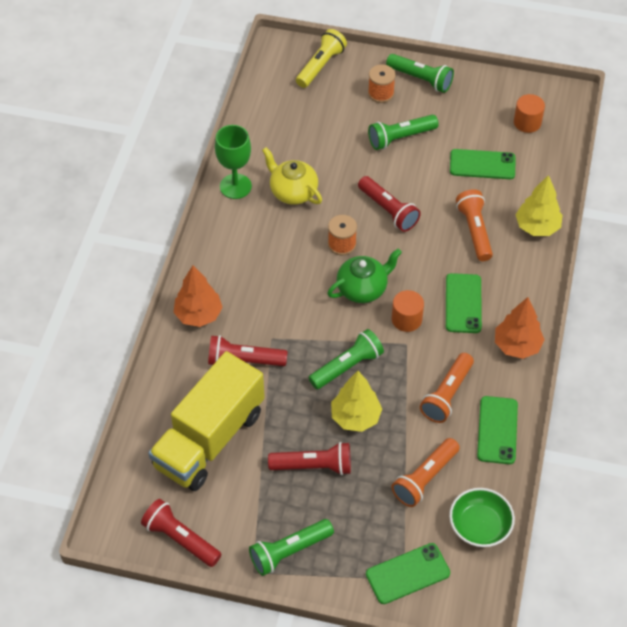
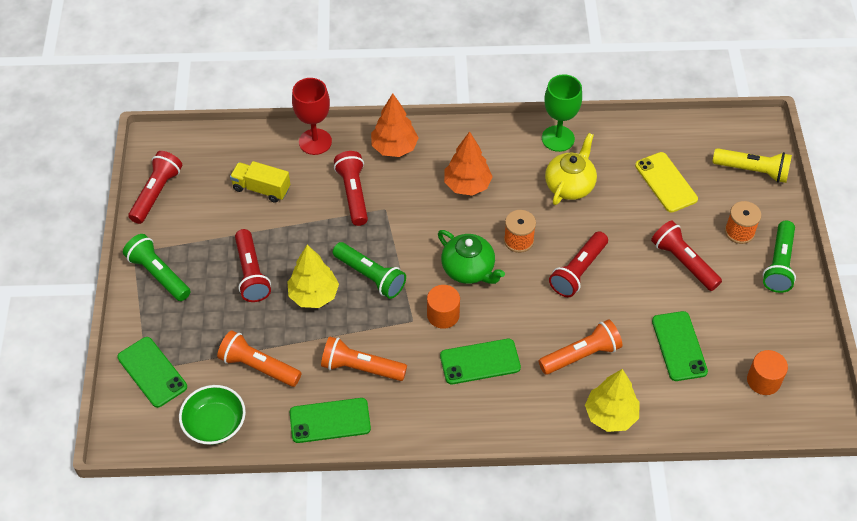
camera: 75 degrees right, 0 degrees up
yellow truck [148,351,265,491] -> yellow truck [230,161,290,203], size x0.47
green flashlight [368,115,439,150] -> red flashlight [651,220,722,291]
orange tree [495,297,545,359] -> orange tree moved to [444,131,493,196]
none -> red goblet [292,78,332,155]
none -> yellow phone [635,152,698,213]

